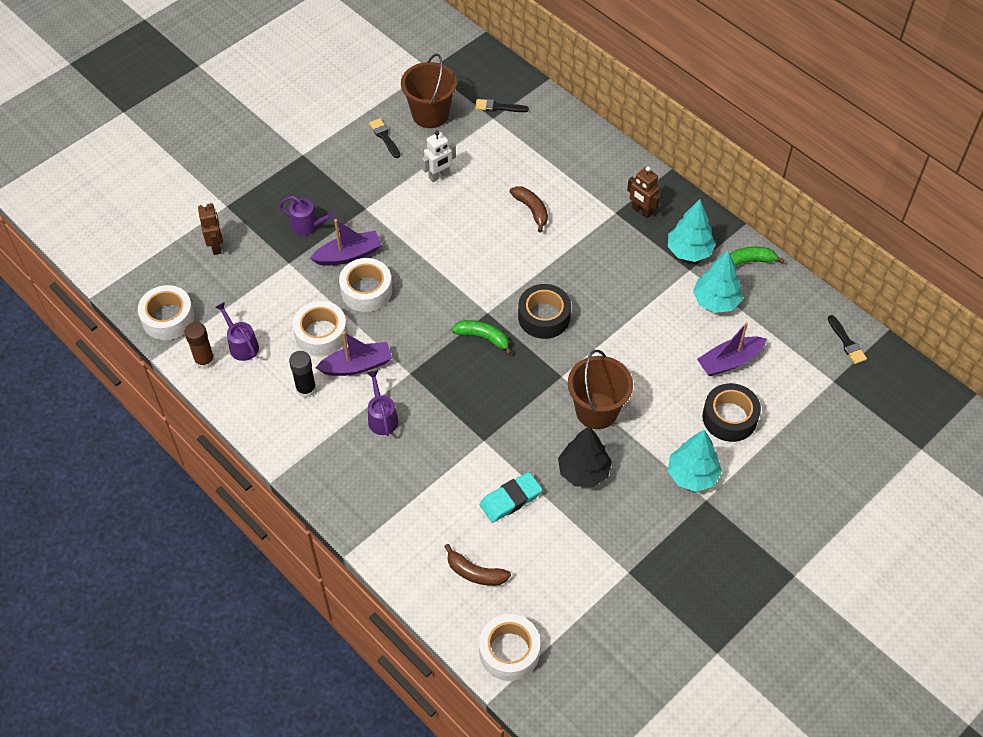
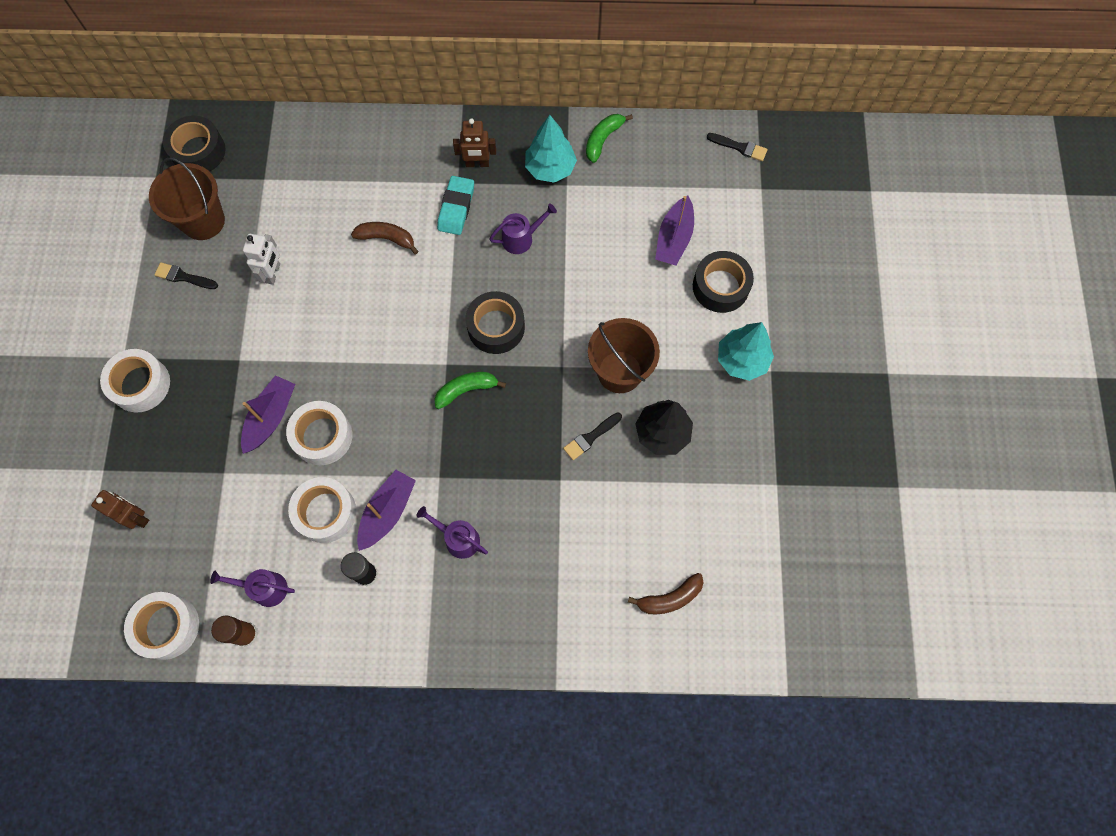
camera: 45 degrees left, 15 degrees up
purple watering can [279,196,337,236] -> purple watering can moved to [489,203,557,254]
black brush [475,99,529,112] -> black brush moved to [563,412,622,460]
white tape [479,614,540,681] -> white tape moved to [100,349,170,413]
turquoise eraser [480,472,542,523] -> turquoise eraser moved to [437,176,474,235]
turquoise tree [693,250,742,313] -> none
none -> black tape [163,116,226,172]

